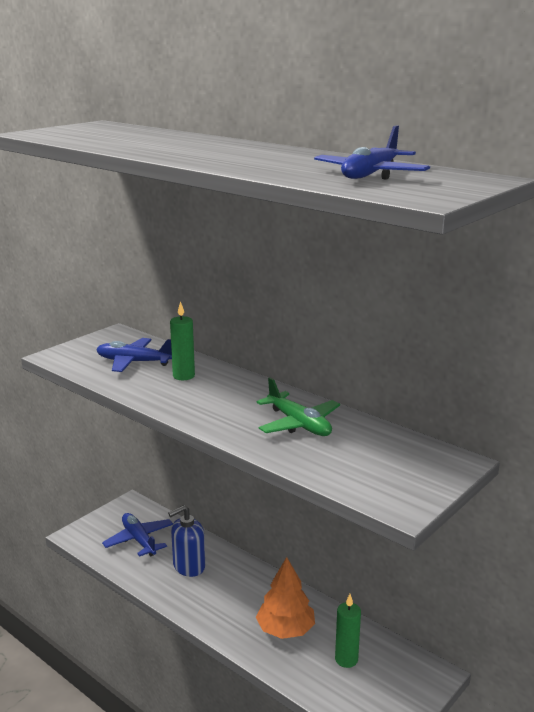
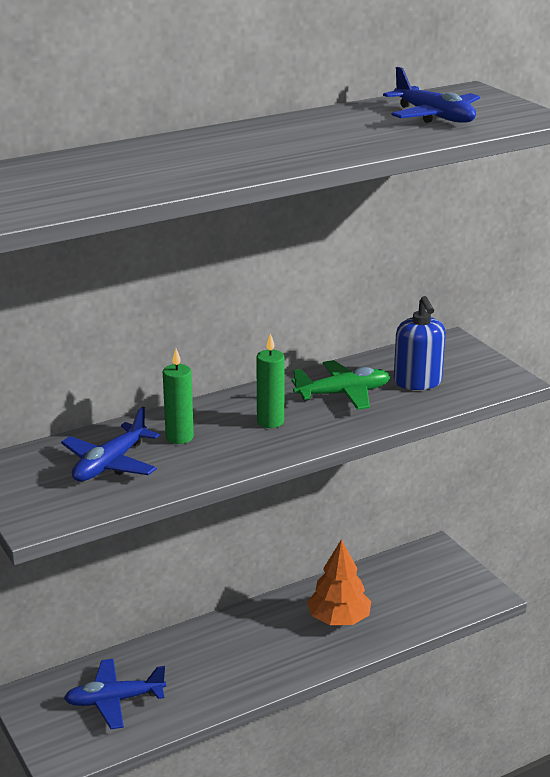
camera: 70 degrees left, 5 degrees up
blue soap dispenser [168,505,205,577] -> blue soap dispenser moved to [394,296,446,390]
green candle [335,594,361,668] -> green candle moved to [256,333,285,428]

